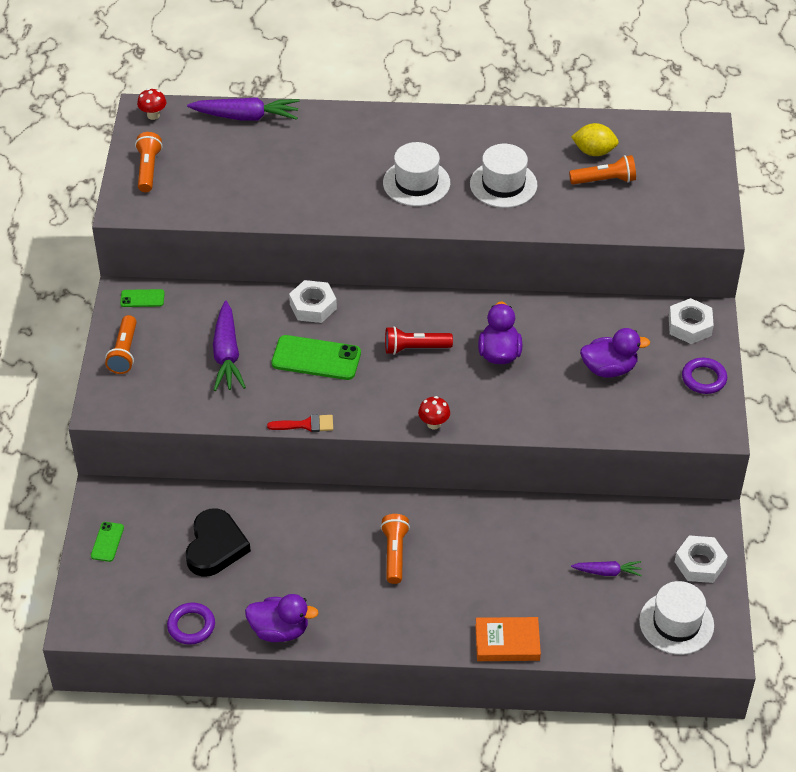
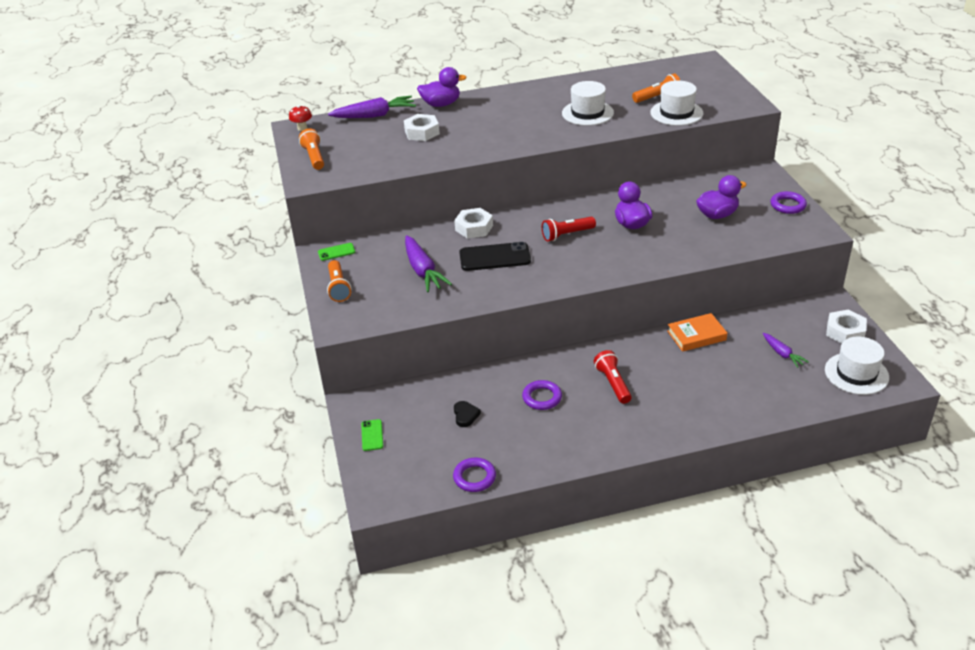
camera: 15 degrees left, 10 degrees down
black heart [186,508,251,577] -> black heart [454,401,481,427], size x0.49
purple duck [245,594,319,642] -> purple duck moved to [417,67,466,107]
red brush [267,414,333,432] -> none
green phone [271,335,361,380] -> black phone [459,242,531,271]
orange flashlight [381,514,410,584] -> red flashlight [594,350,632,404]
white hat [383,142,450,206] -> white hat moved to [650,81,704,126]
red mushroom [418,396,450,429] -> none
orange book [475,617,541,661] -> orange book moved to [667,313,727,352]
yellow lemon [571,123,619,156] -> none
purple carrot [571,561,642,577] -> purple carrot turned 75 degrees clockwise [763,333,809,368]
white nut [669,298,714,344] -> white nut moved to [404,114,440,141]
none -> purple ring [522,380,562,410]

